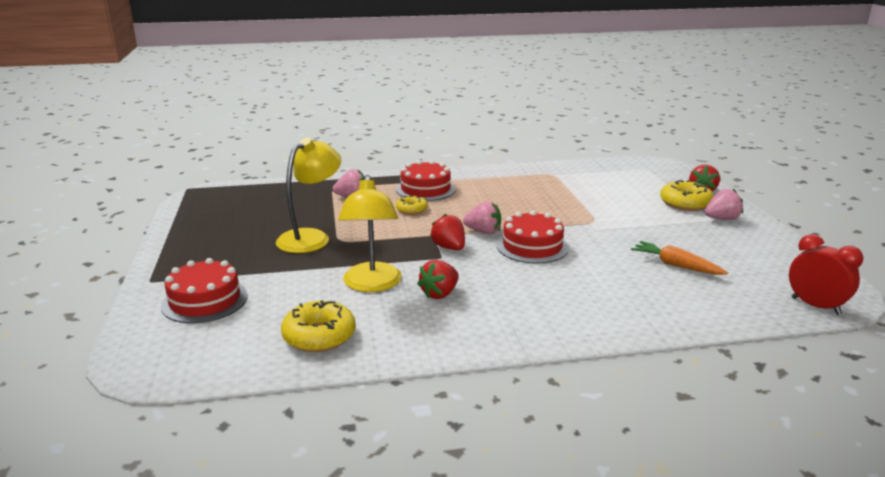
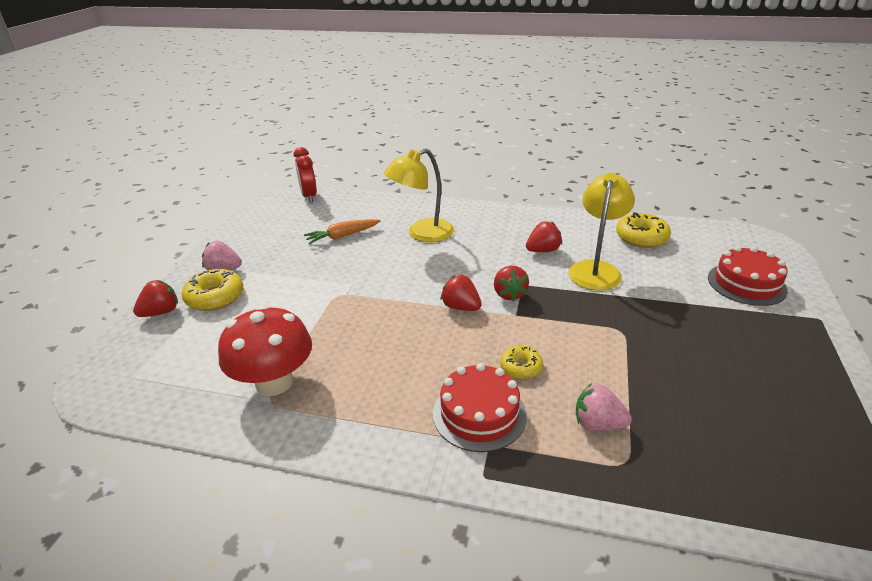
camera: 155 degrees left, 10 degrees up
yellow lamp [276,138,341,253] -> yellow lamp moved to [384,148,454,242]
pink strawberry [463,201,501,234] -> red strawberry [440,275,482,311]
red cake [497,210,569,264] -> none
orange carrot [631,241,728,275] -> orange carrot turned 90 degrees clockwise [304,219,381,244]
none -> red mushroom [218,305,312,396]

